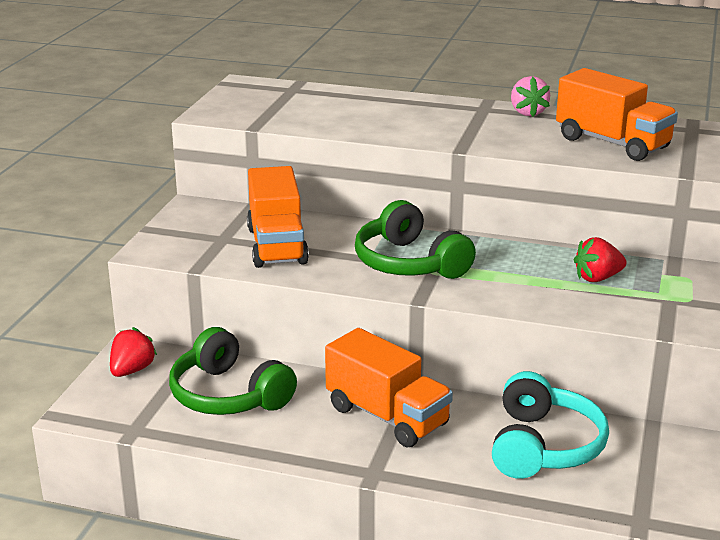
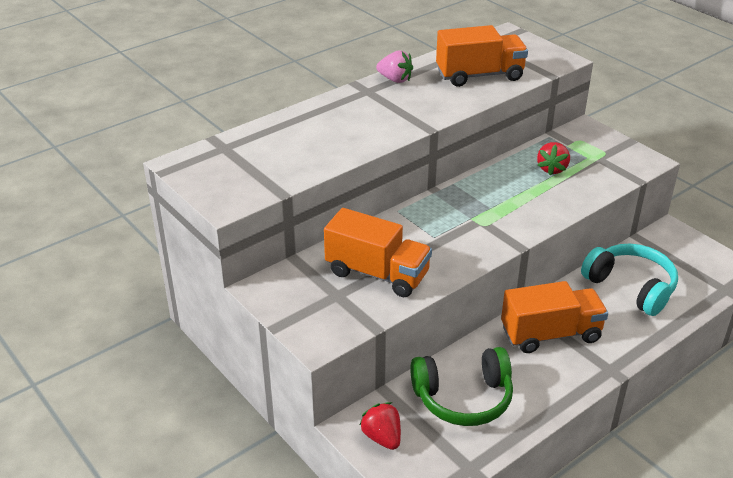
camera: 55 degrees left, 10 degrees up
green headphones [355,200,476,279] -> none

